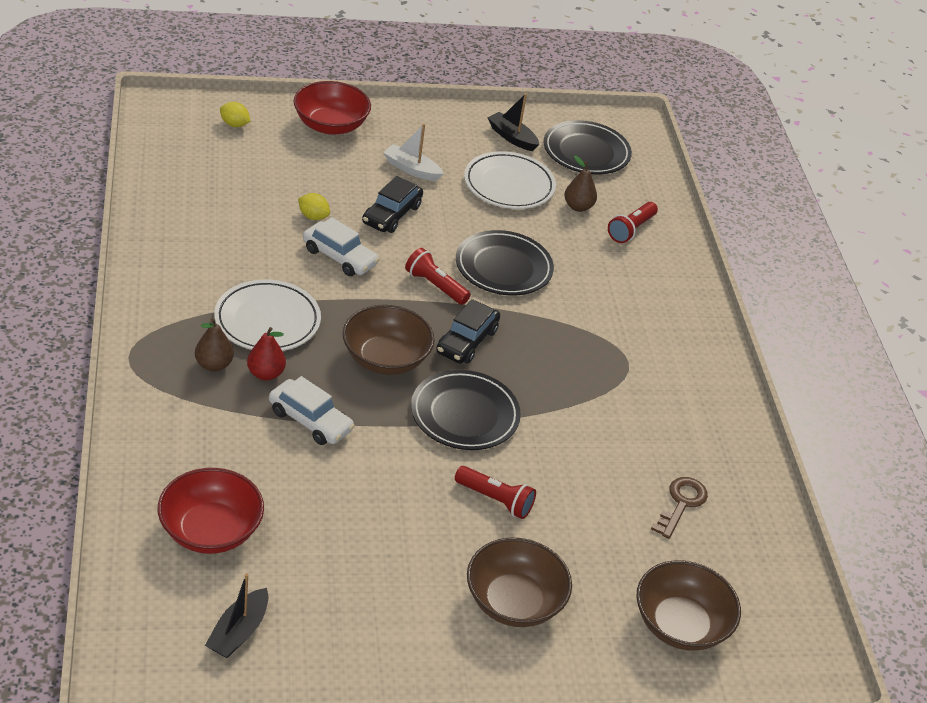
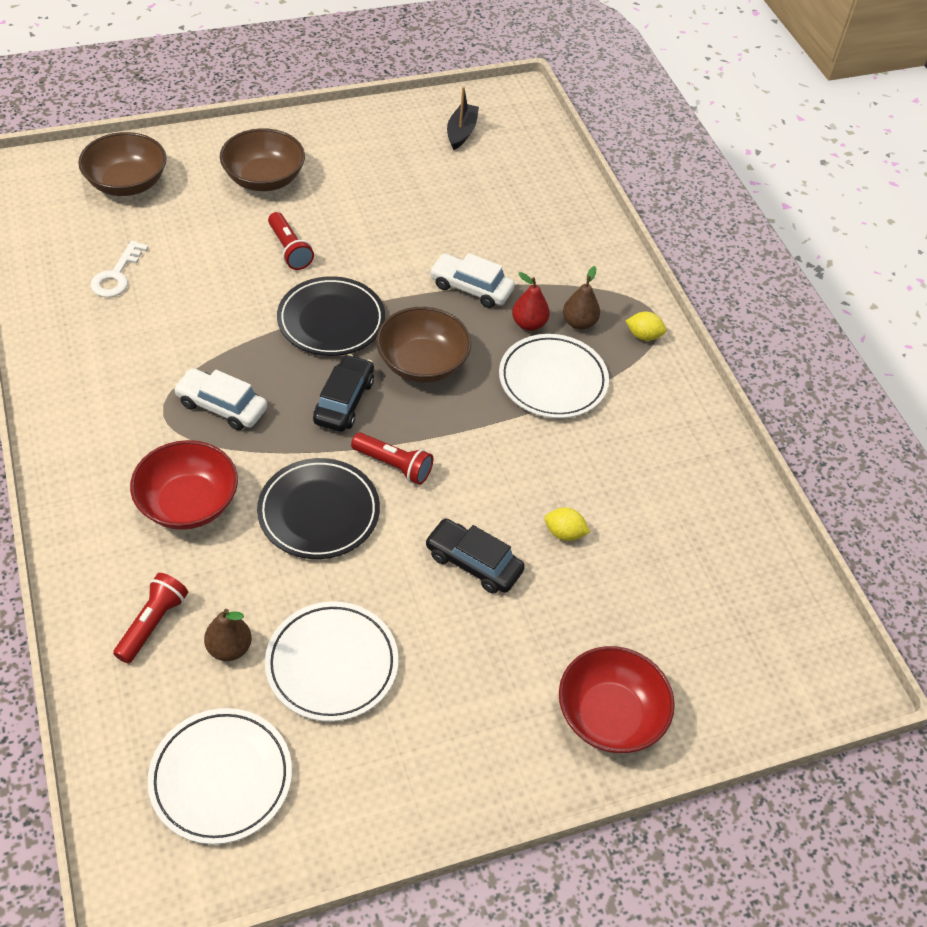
camera: 170 degrees right, 10 degrees up
red bowl [158,468,264,554] -> red bowl moved to [130,440,238,530]
yellow lemon [220,102,250,127] -> yellow lemon moved to [626,312,666,341]
white car [303,217,380,276] -> white car moved to [173,368,267,430]
black car [362,176,423,233] -> black car turned 75 degrees counterclockwise [425,519,525,594]
white boat [383,124,444,181] -> none
red flashlight [455,466,536,519] -> red flashlight turned 135 degrees counterclockwise [268,212,314,270]
black boat [487,93,539,151] -> none
black plate [543,120,632,174] -> white plate [147,708,292,845]
brown key [651,477,708,539] -> white key [90,241,148,298]

